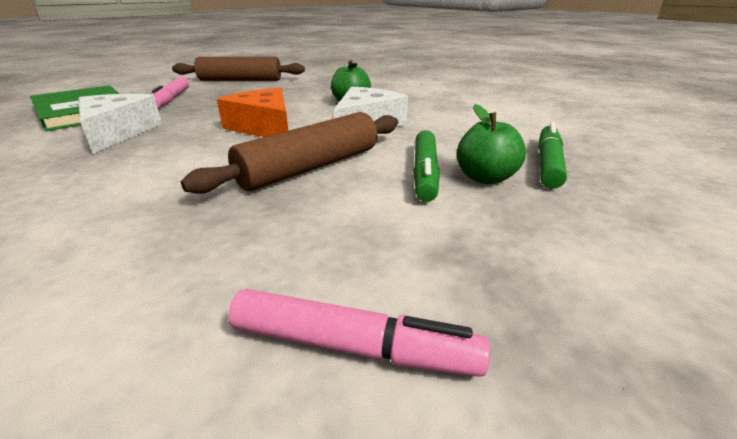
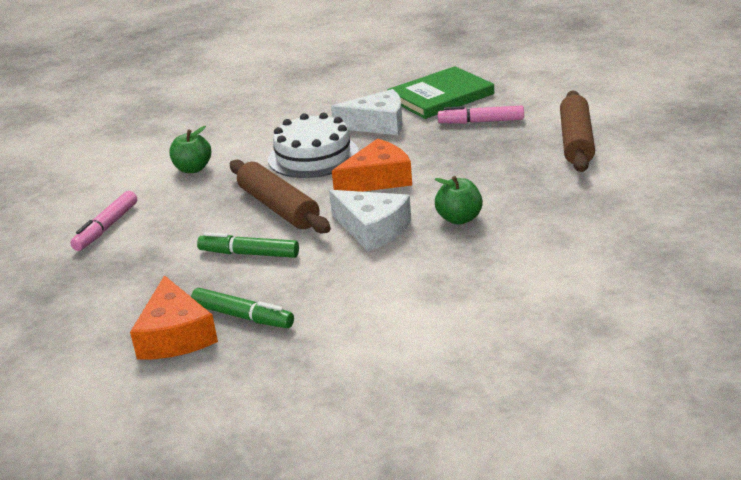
camera: 100 degrees right, 0 degrees up
green apple [457,104,526,184] -> green apple moved to [169,126,211,173]
none -> orange cheese [130,275,218,360]
none -> white cake [268,113,359,178]

